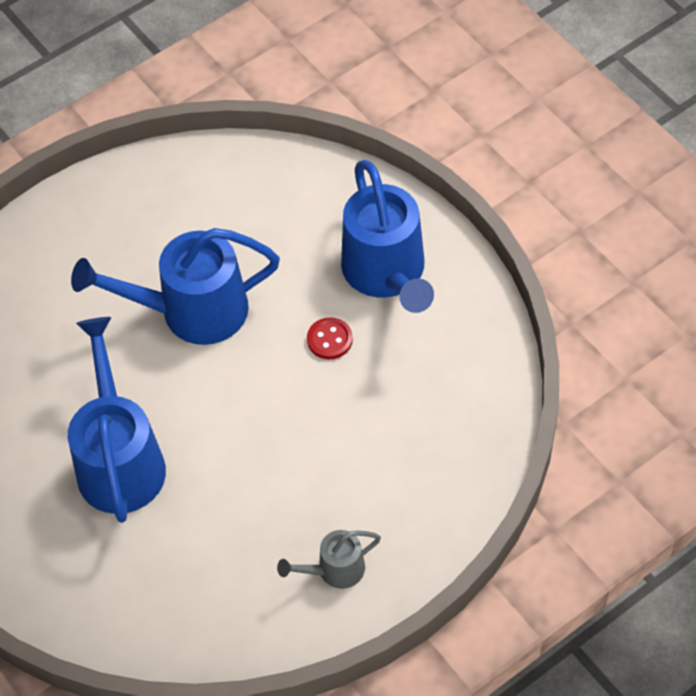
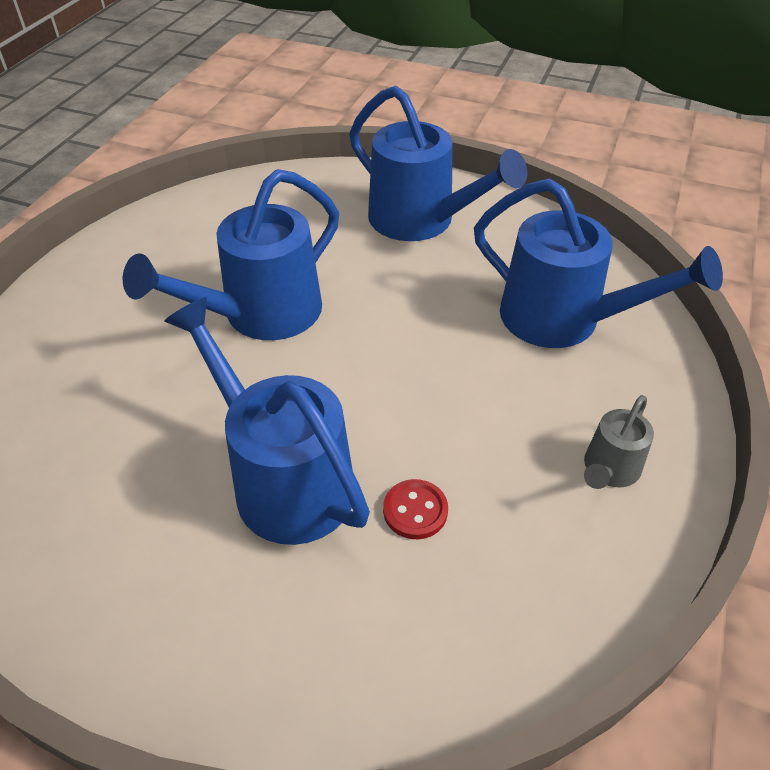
camera: 35 degrees left, 10 degrees down
red button [307,317,353,359] -> red button moved to [383,479,448,539]
none -> blue watering can [474,178,723,348]

